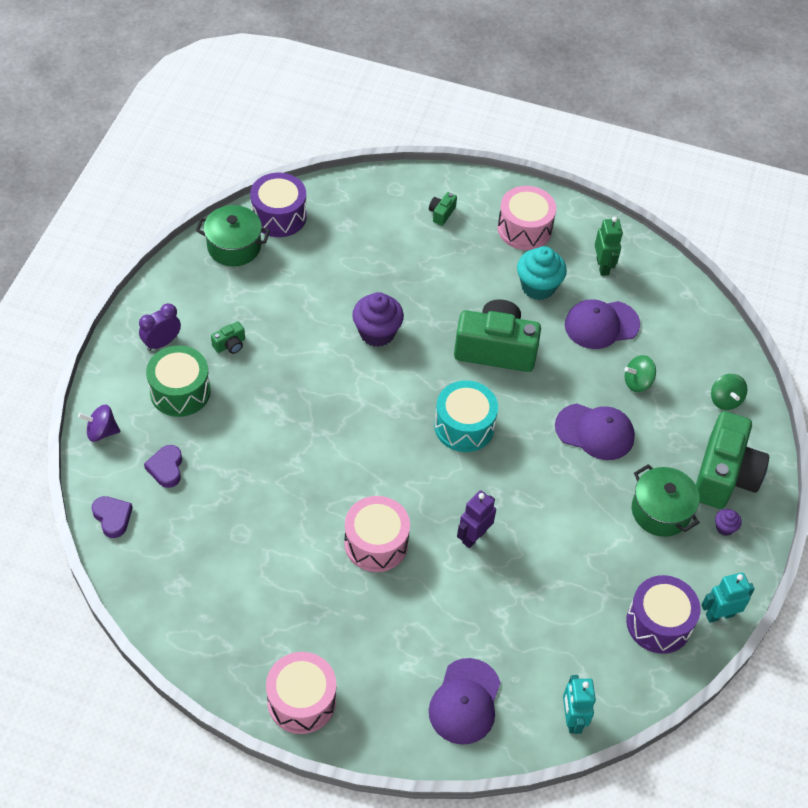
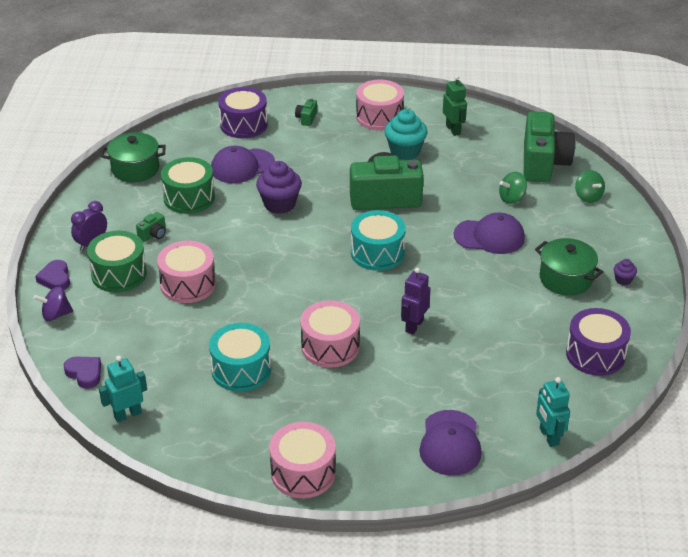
camera: 10 degrees left, 15 degrees down
purple heart [144,445,182,488] -> purple heart moved to [35,260,70,290]
purple drum [250,173,307,237] -> purple drum moved to [218,87,268,138]
purple cap [565,299,640,349] -> purple cap moved to [211,146,275,183]
green camera [696,411,769,509] -> green camera moved to [524,111,575,182]
turquoise robot [701,572,755,623] -> turquoise robot moved to [99,356,147,422]
none -> pink drum [157,241,216,303]
none -> green drum [161,157,215,214]
none -> turquoise drum [209,323,271,392]

